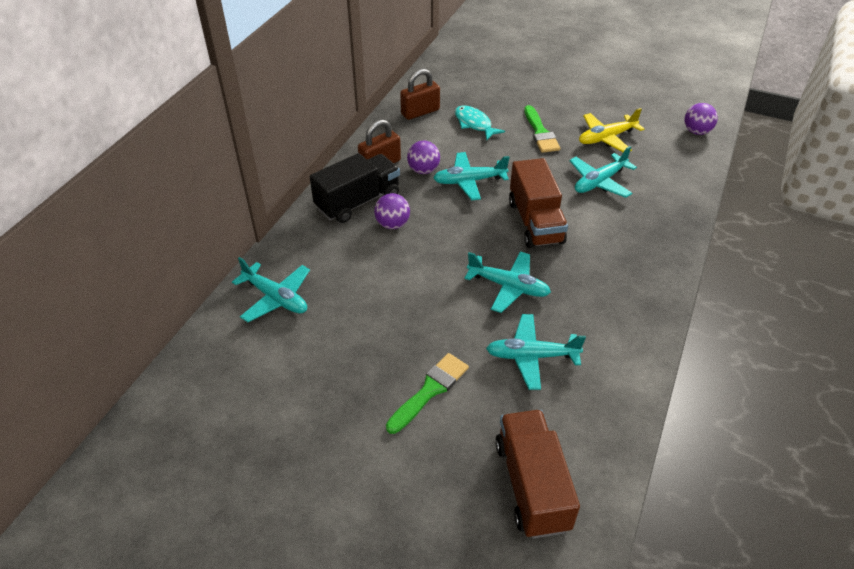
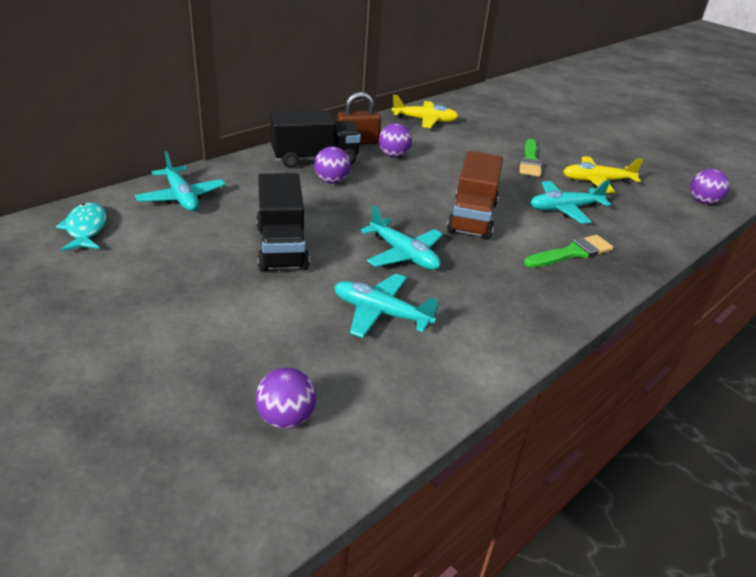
camera: 20 degrees right, 10 degrees down
green brush [386,353,469,434] -> green brush moved to [524,235,614,268]
brown padlock [400,69,440,120] -> yellow plane [392,95,459,128]
turquoise plane [433,152,510,200] -> none
turquoise fish [455,105,505,141] -> turquoise fish moved to [56,202,106,251]
brown truck [495,410,580,539] -> purple ball [255,368,316,429]
none -> black truck [256,173,310,272]

